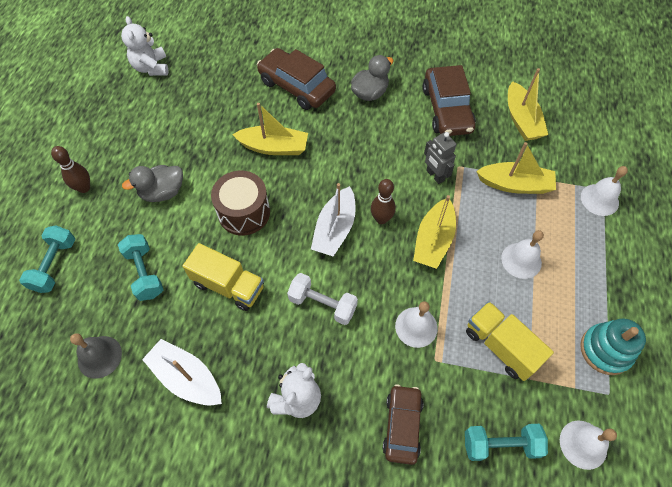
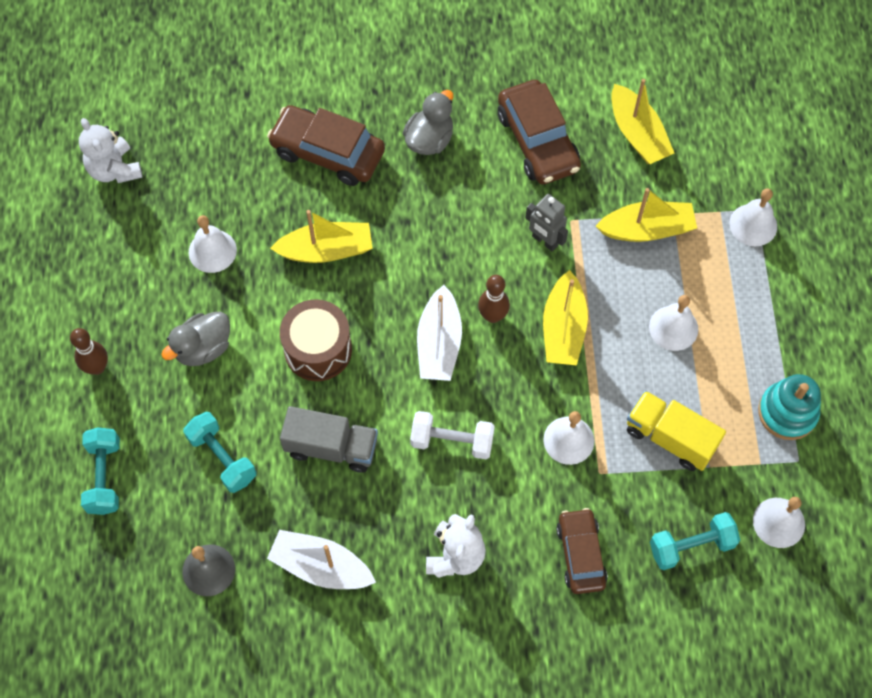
camera: 15 degrees left, 5 degrees up
yellow truck [183,243,264,311] -> grey truck [280,406,378,472]
none -> white bell [189,215,237,273]

